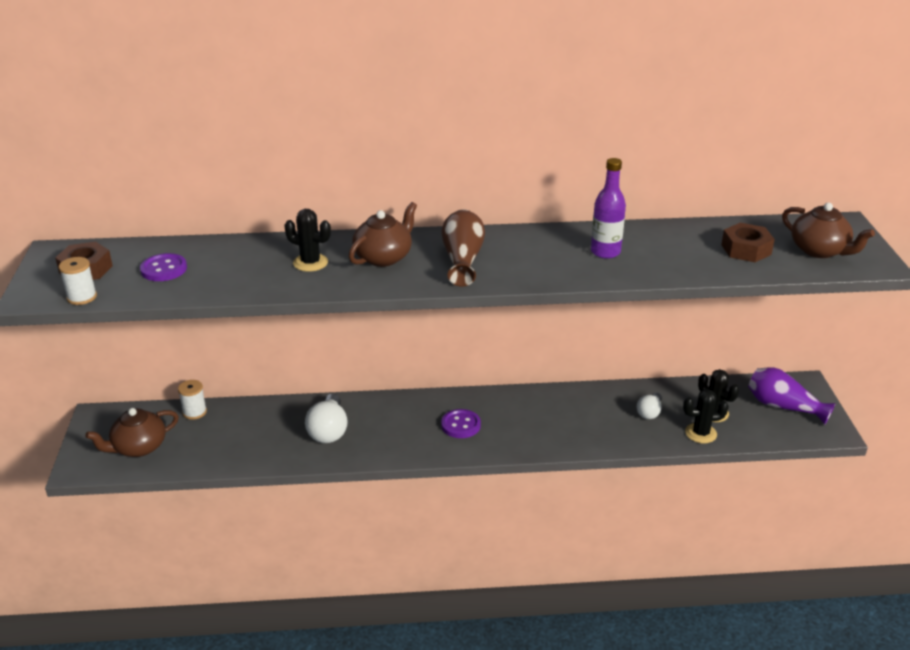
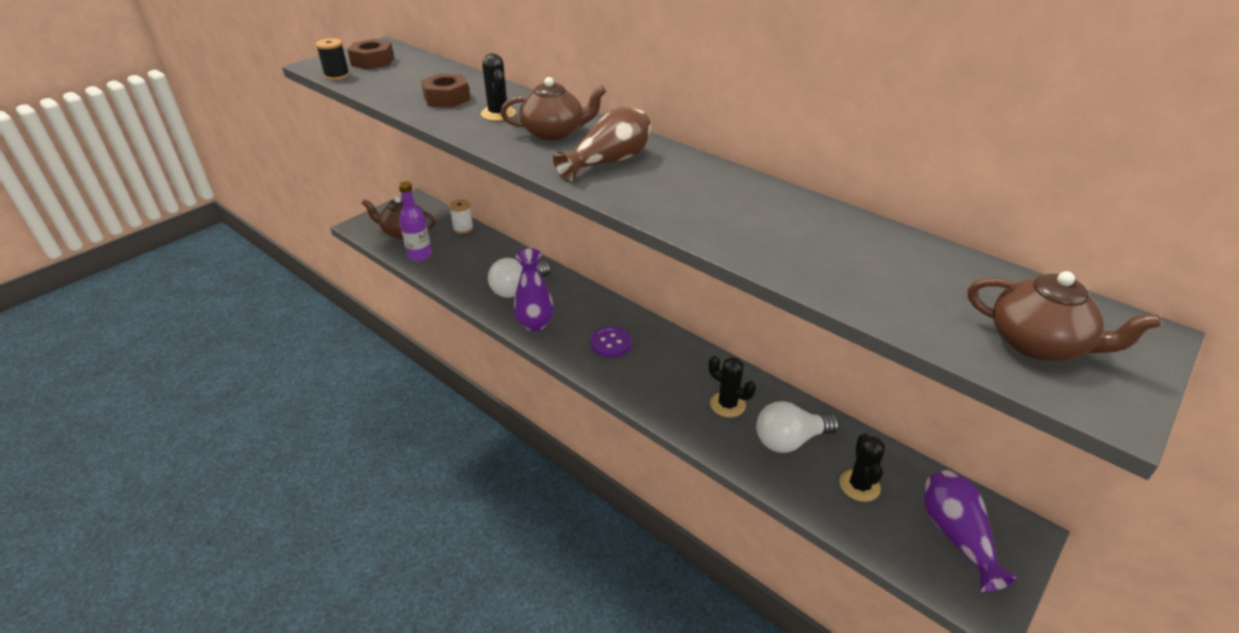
camera: 45 degrees right, 5 degrees up
white spool [59,257,97,305] -> black spool [316,38,350,80]
purple button [140,253,187,281] -> none
purple bottle [591,158,626,259] -> purple bottle moved to [399,181,432,261]
white light bulb [637,393,662,419] -> white light bulb [756,401,840,453], size x1.67
black cactus [683,389,729,443] -> black cactus moved to [709,356,756,417]
brown nut [721,223,775,262] -> brown nut moved to [421,73,470,108]
brown teapot [782,203,875,258] -> brown teapot turned 60 degrees counterclockwise [968,271,1161,361]
none -> purple vase [514,248,554,331]

